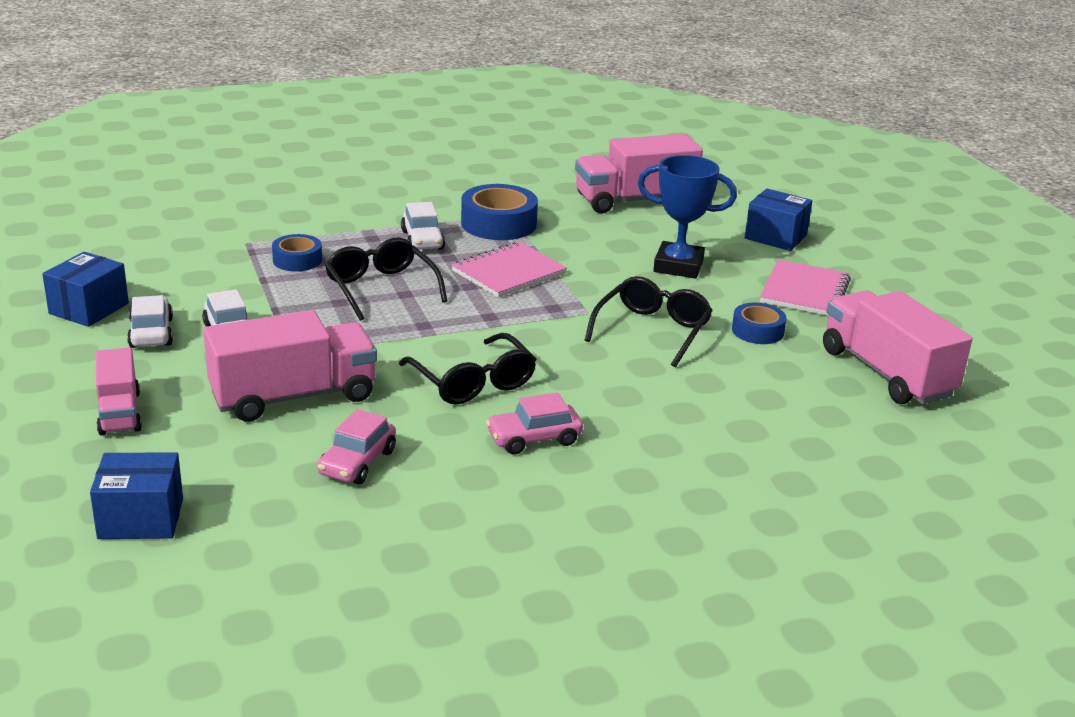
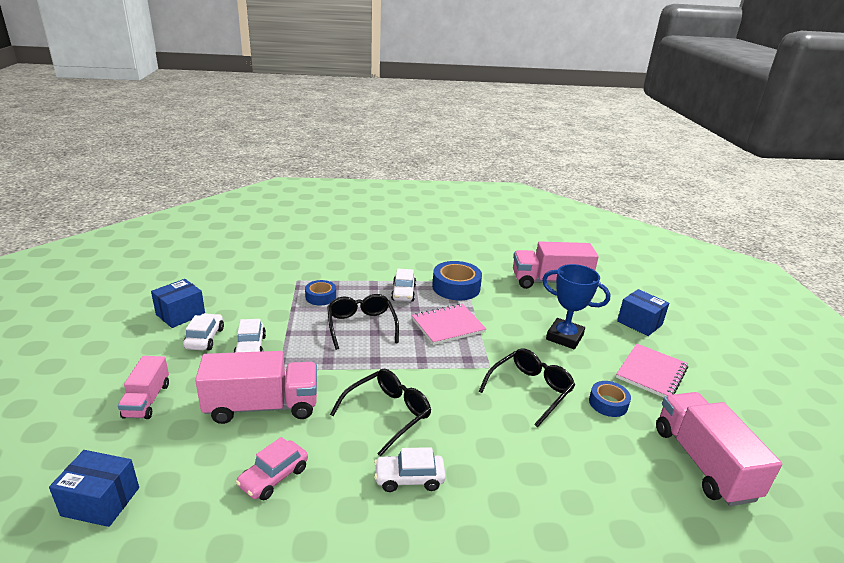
camera: 15 degrees right, 0 degrees up
black glasses [399,333,537,404] -> black glasses turned 120 degrees counterclockwise [330,369,431,456]
pink car [486,393,583,454] -> white car [374,447,446,492]

